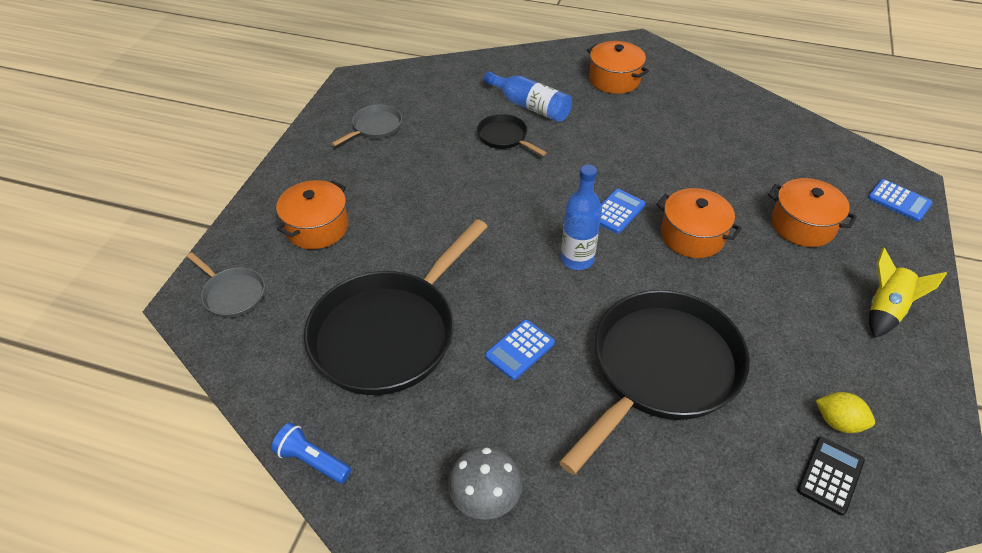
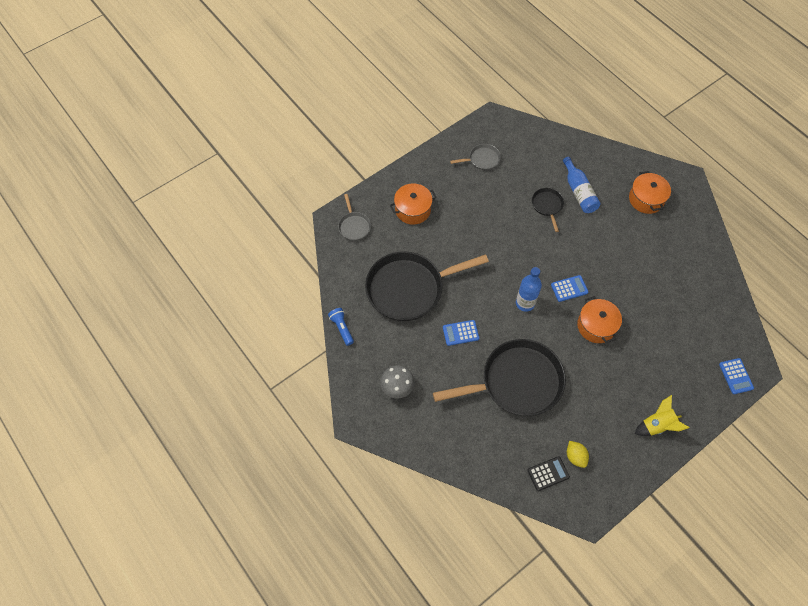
camera: 35 degrees right, 15 degrees up
orange pot [768,178,857,247] -> none

